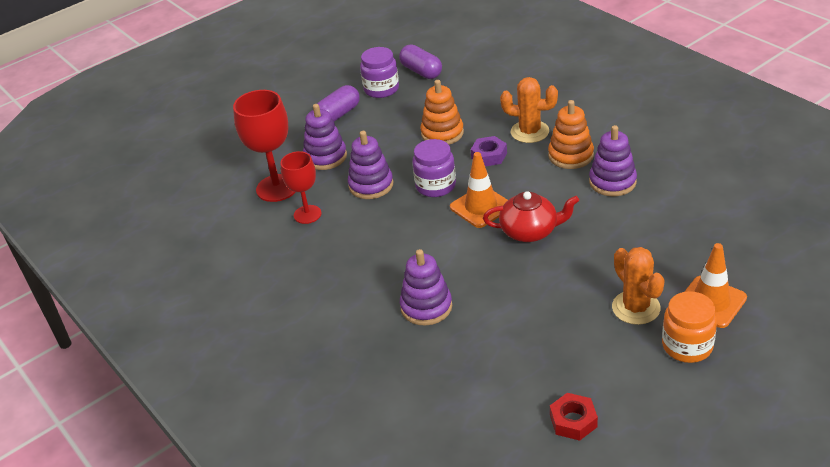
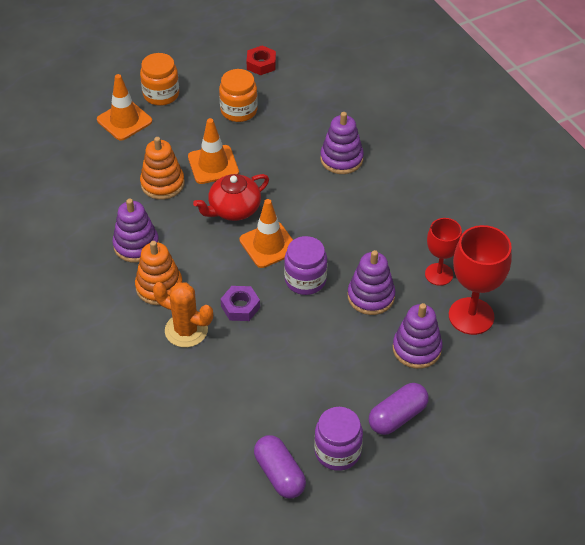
camera: 175 degrees left, 10 degrees up
orange stacking toy [420,80,464,145] -> orange stacking toy moved to [140,137,185,200]
red teapot [483,191,579,242] -> red teapot turned 45 degrees counterclockwise [193,174,269,221]
orange cactus [612,247,665,325] -> none
none -> orange traffic cone [188,118,239,184]
none -> orange jar [219,69,258,122]

